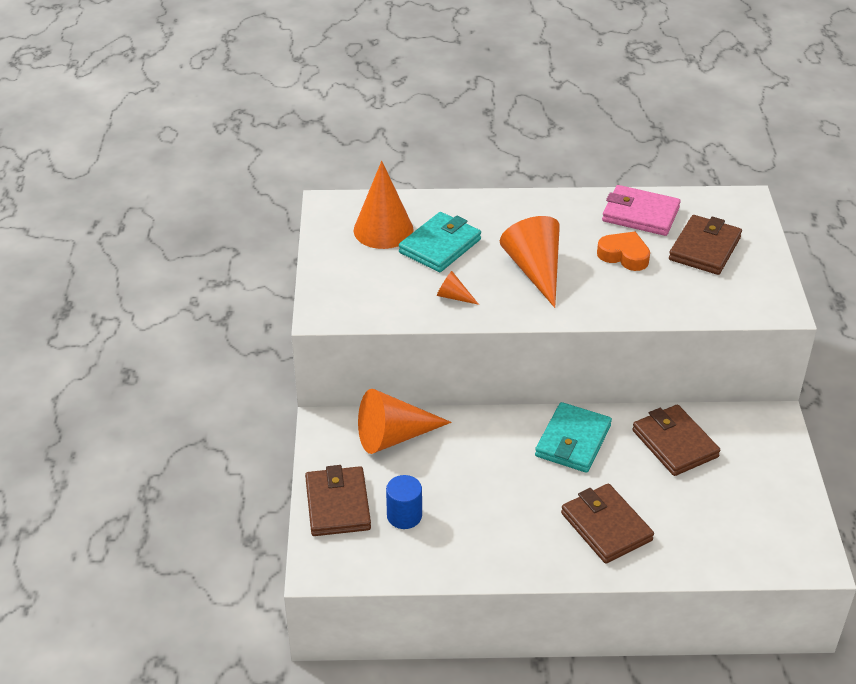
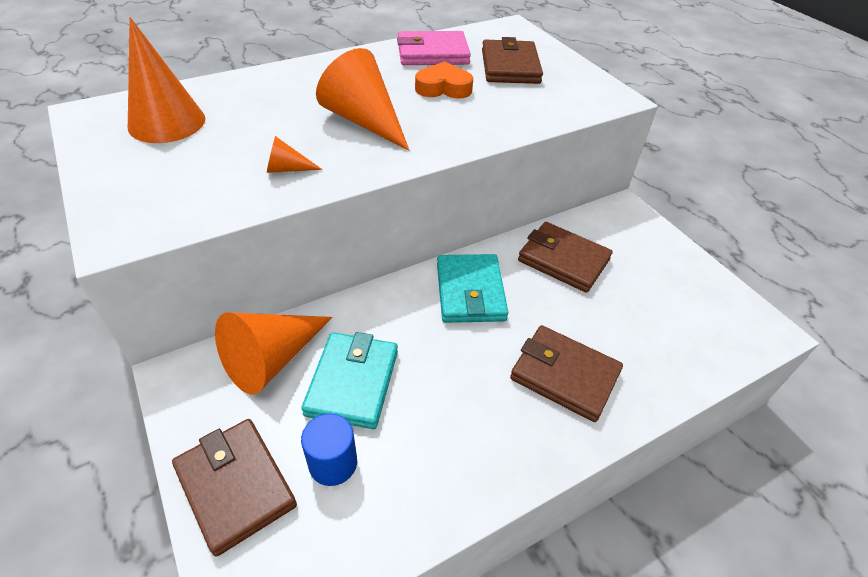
camera: 30 degrees left, 5 degrees up
turquoise wallet [399,212,481,272] -> turquoise wallet moved to [301,332,398,429]

